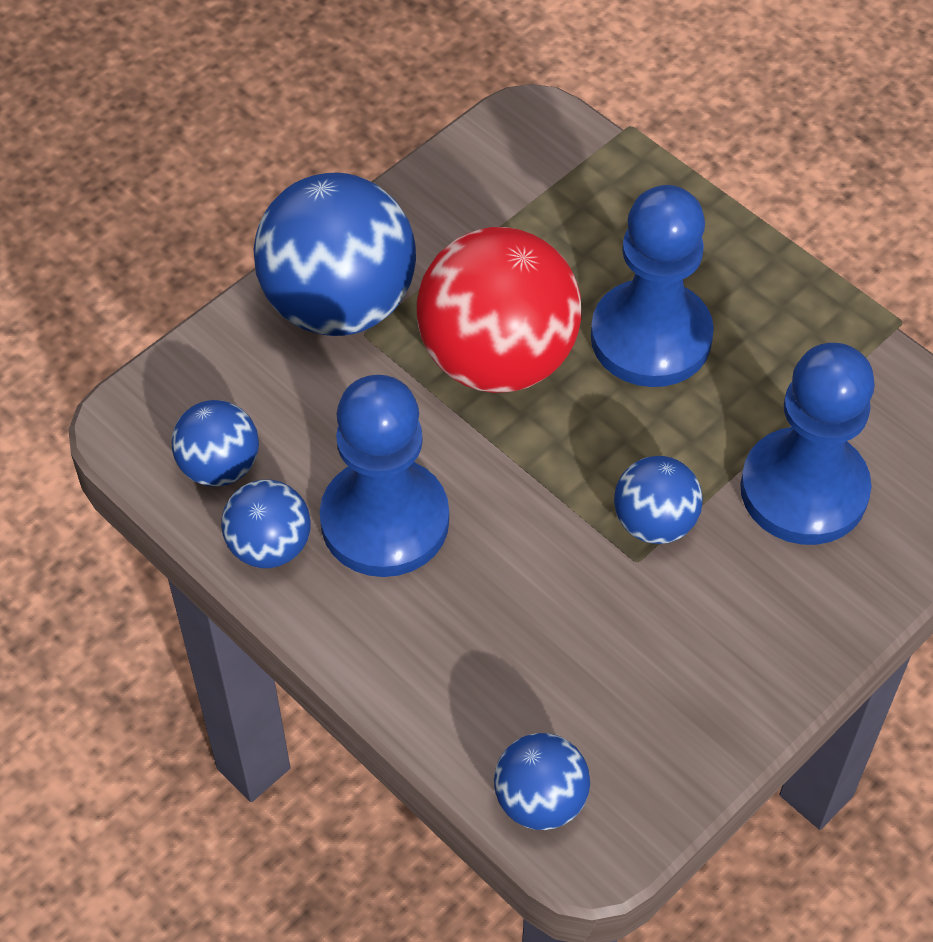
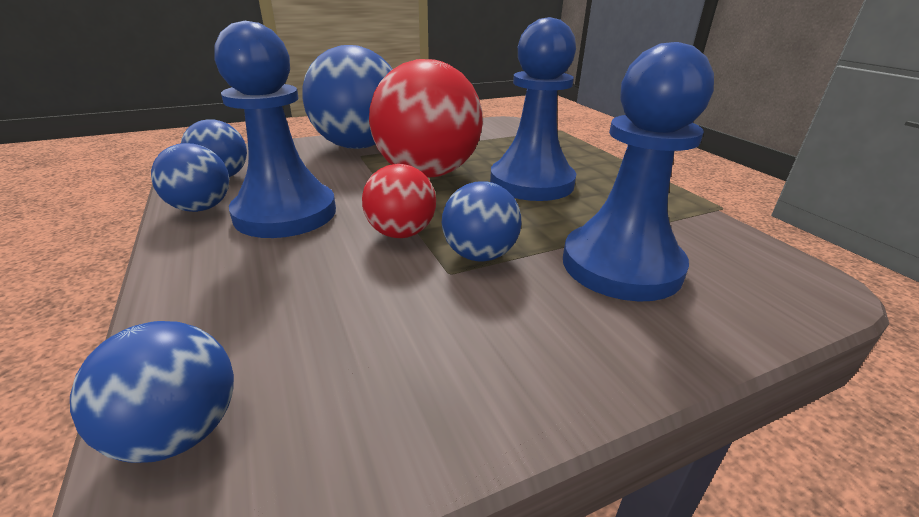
camera: 20 degrees right, 25 degrees down
none -> red ball [362,164,436,238]

